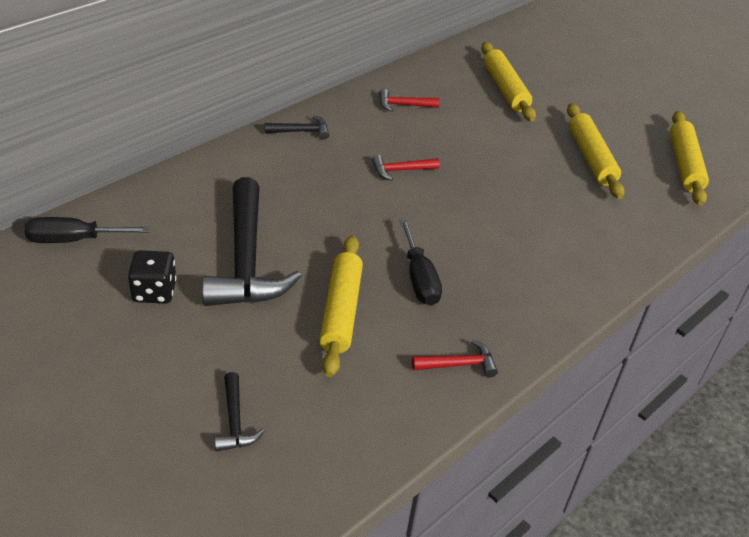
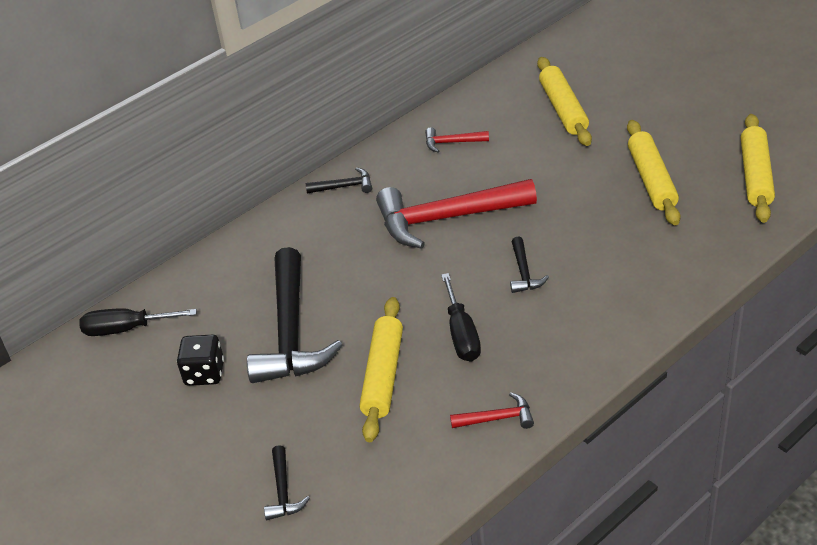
camera: 10 degrees right, 0 degrees up
red hammer [372,155,440,181] -> red hammer [376,179,537,249], size x2.28
none -> black hammer [510,237,549,293]

